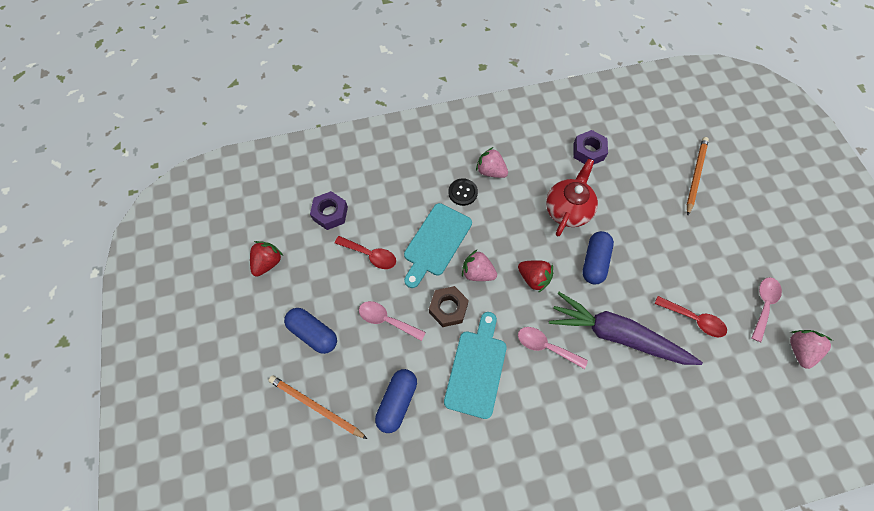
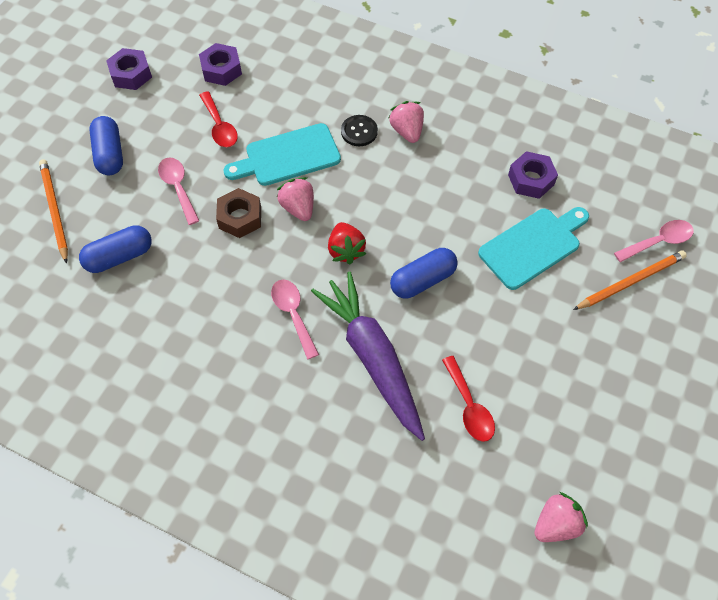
camera: 40 degrees right, 5 degrees down
red strawberry [250,241,283,277] -> purple nut [106,48,152,90]
turquoise cutting board [444,312,507,419] -> turquoise cutting board moved to [478,207,589,290]
red teapot [546,159,598,236] -> none
pink spoon [752,277,782,342] -> pink spoon moved to [614,220,694,262]

